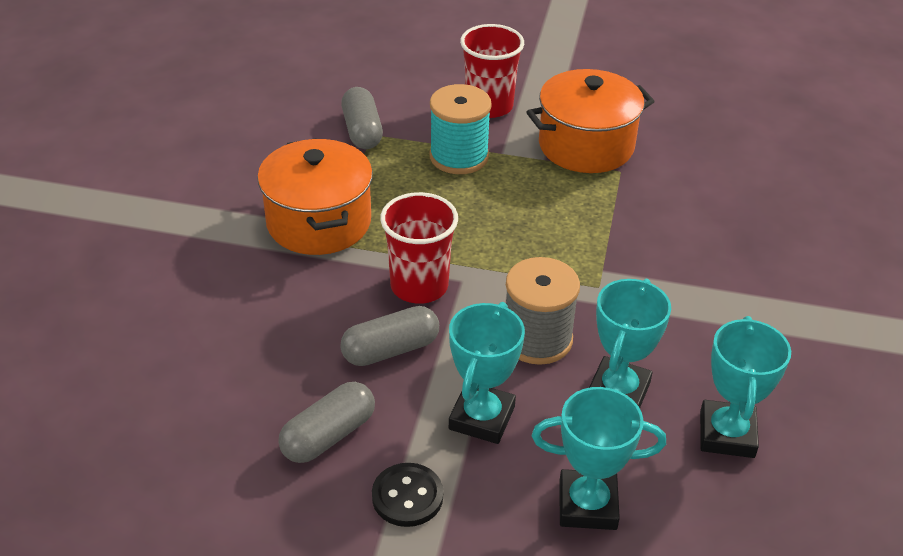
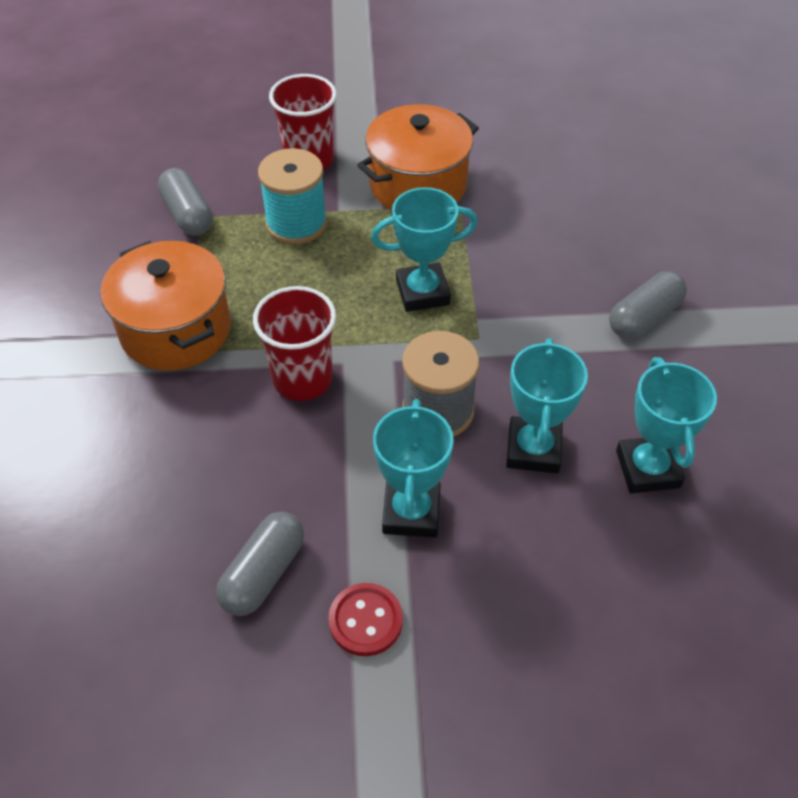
camera: 15 degrees left, 10 degrees up
grey capsule [340,306,439,366] -> grey capsule moved to [609,271,687,339]
black button [372,463,443,527] -> red button [328,583,403,656]
turquoise trophy [532,387,666,530] -> turquoise trophy moved to [371,187,478,312]

